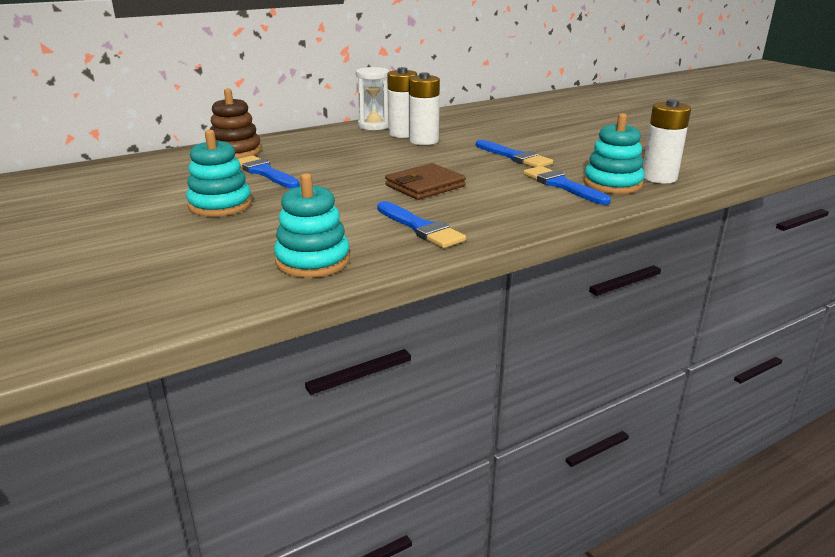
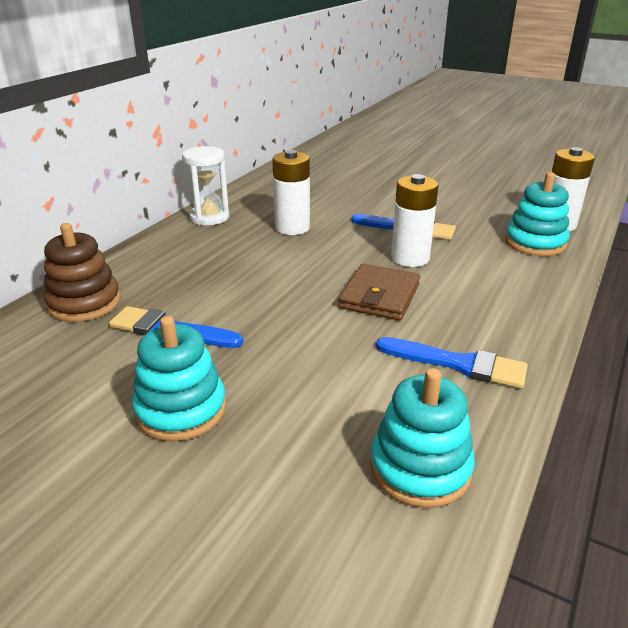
camera: 30 degrees left, 5 degrees up
white battery [387,67,417,138] -> white battery moved to [391,174,438,267]
blue brush [523,166,611,205] -> none

